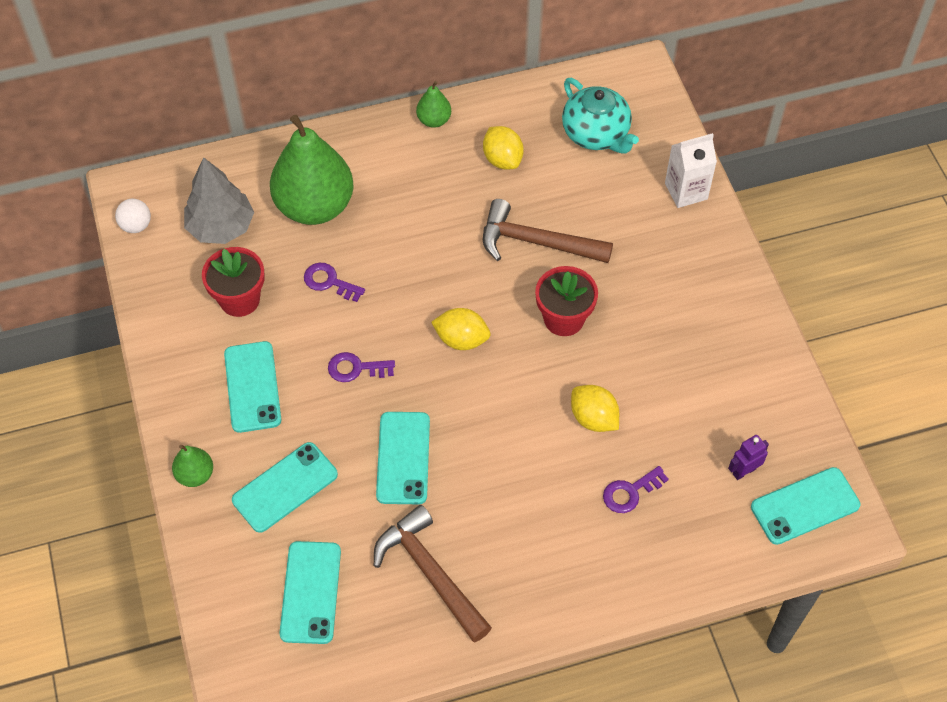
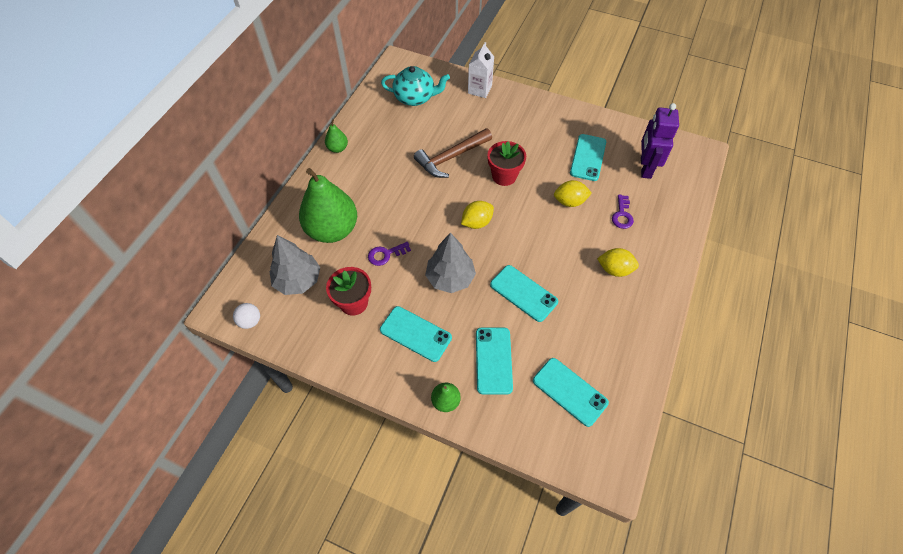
camera: 50 degrees left, 0 degrees up
purple key [328,352,395,382] -> grey tree [425,233,476,293]
brown hammer [374,505,492,643] -> none
yellow lemon [483,126,524,170] -> yellow lemon moved to [597,248,639,277]
purple robot [728,435,769,480] -> purple robot [641,103,679,179], size x2.02
turquoise phone [751,467,860,545] -> turquoise phone moved to [570,134,606,181]

